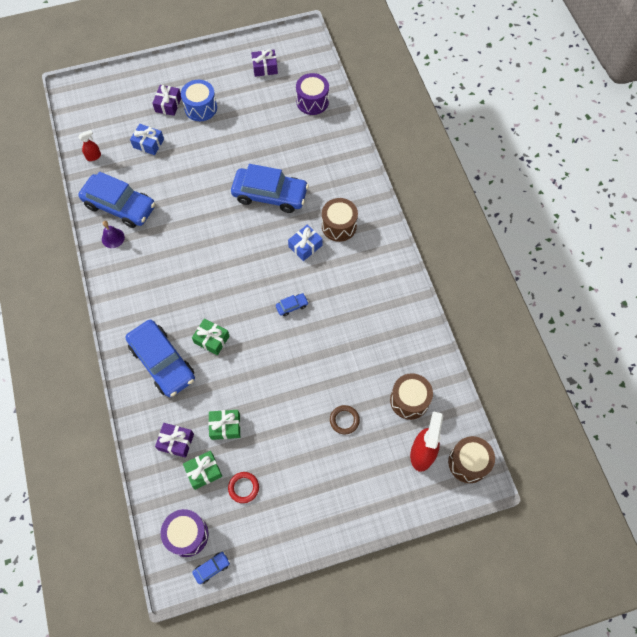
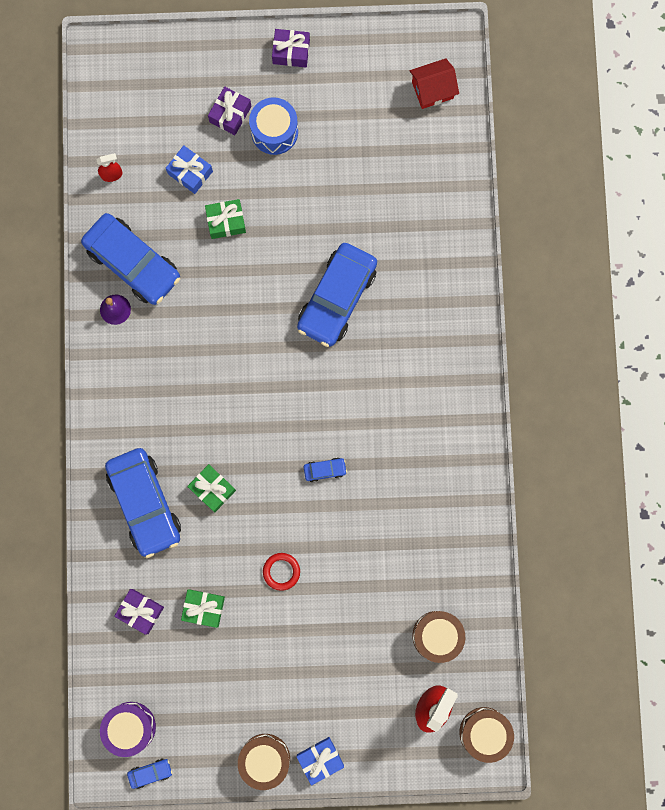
camera: 15 degrees right, 15 degrees up
green gift [183,451,222,490] -> green gift moved to [205,199,246,239]
red ring [228,472,259,503] -> red ring moved to [263,553,300,591]
blue car [231,164,309,213] -> blue car turned 90 degrees clockwise [297,243,377,347]
purple gift [251,49,278,77] -> purple gift moved to [272,29,310,67]
blue gift [288,224,323,261] -> blue gift moved to [297,737,344,785]
purple drum [296,73,329,115] -> none
brown drum [322,198,358,242] -> brown drum moved to [238,734,290,790]
brown ring [330,405,360,434] -> none
none -> red house [410,58,459,109]

